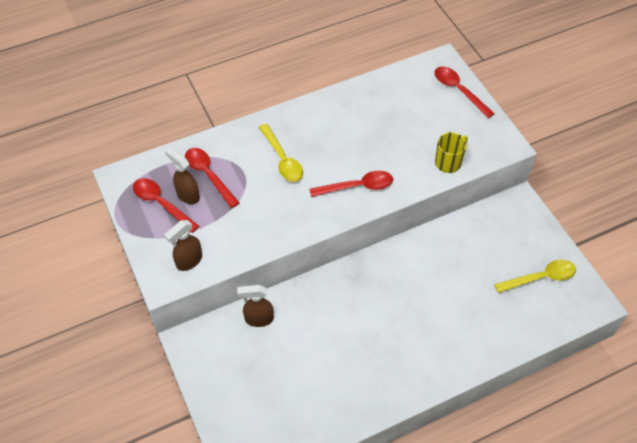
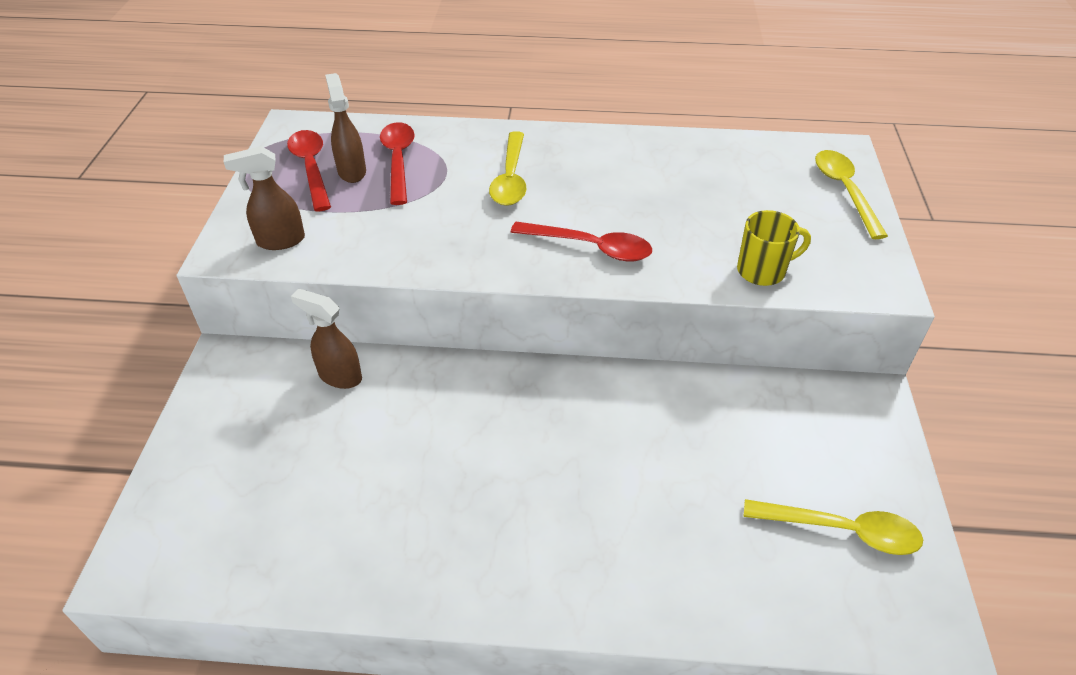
camera: 30 degrees right, 10 degrees down
red spoon [434,67,495,118] -> yellow spoon [815,150,888,239]

